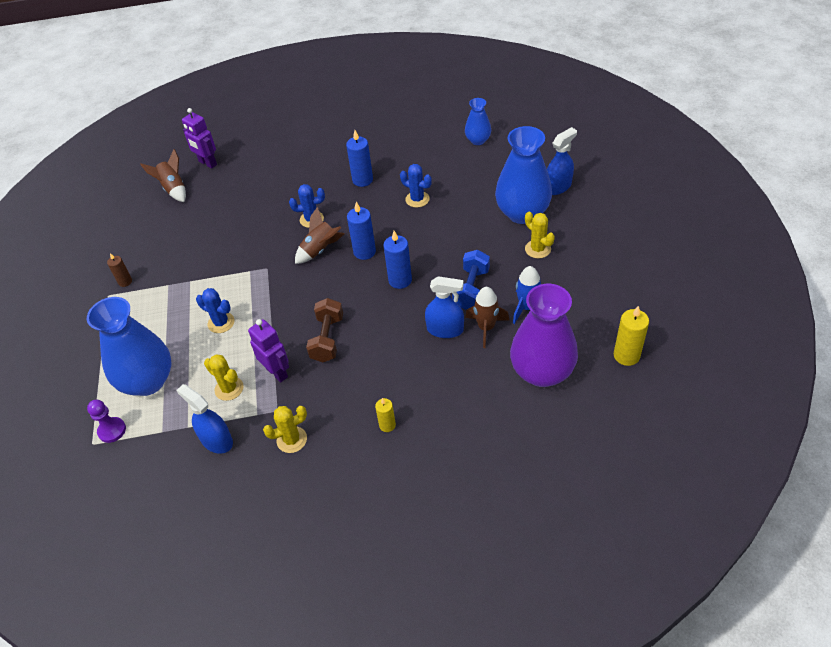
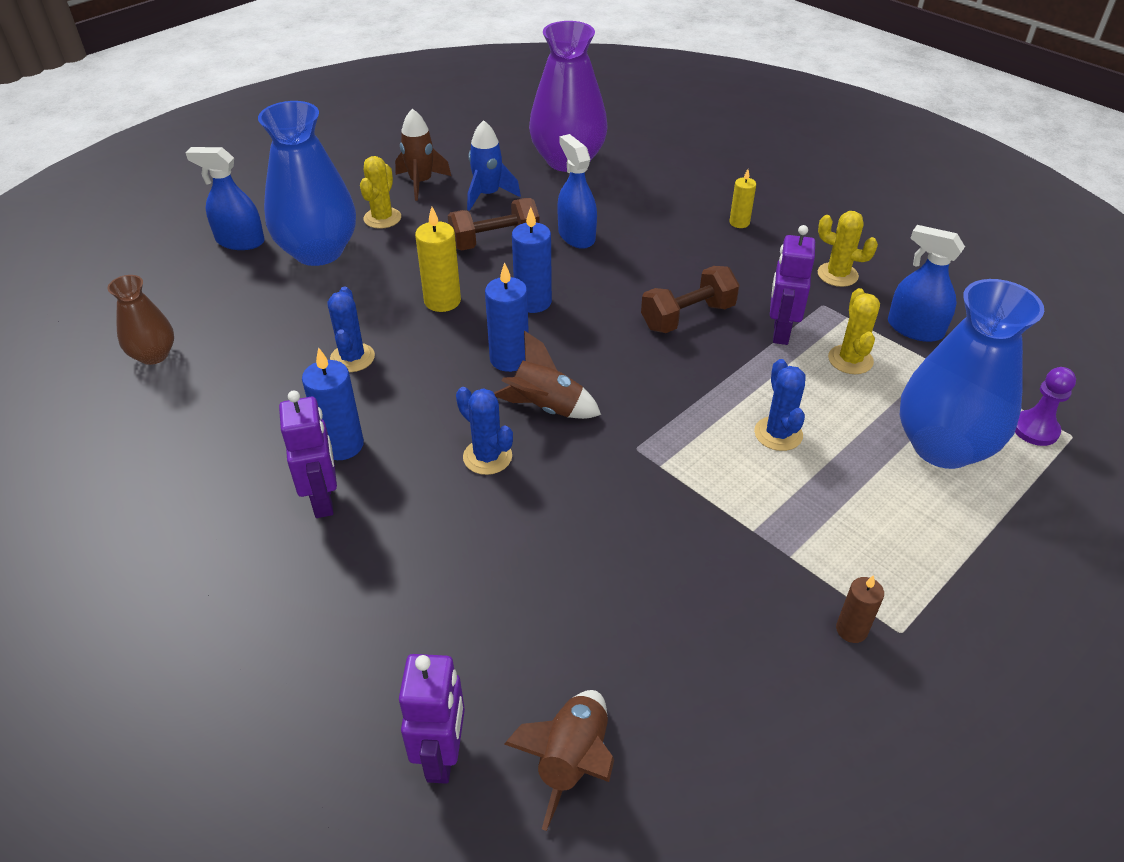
camera: 130 degrees left, 5 degrees down
blue spray bottle [176,384,233,454] -> blue spray bottle turned 120 degrees clockwise [888,225,965,342]
blue dumbbell [452,250,490,310] -> brown dumbbell [448,198,539,250]
blue vase [465,98,491,145] -> brown vase [107,275,174,365]
brown rocket [465,287,510,348] -> brown rocket moved to [395,109,451,201]
yellow candle [614,306,649,366] -> yellow candle moved to [415,207,461,312]
none -> purple robot [279,390,337,518]

